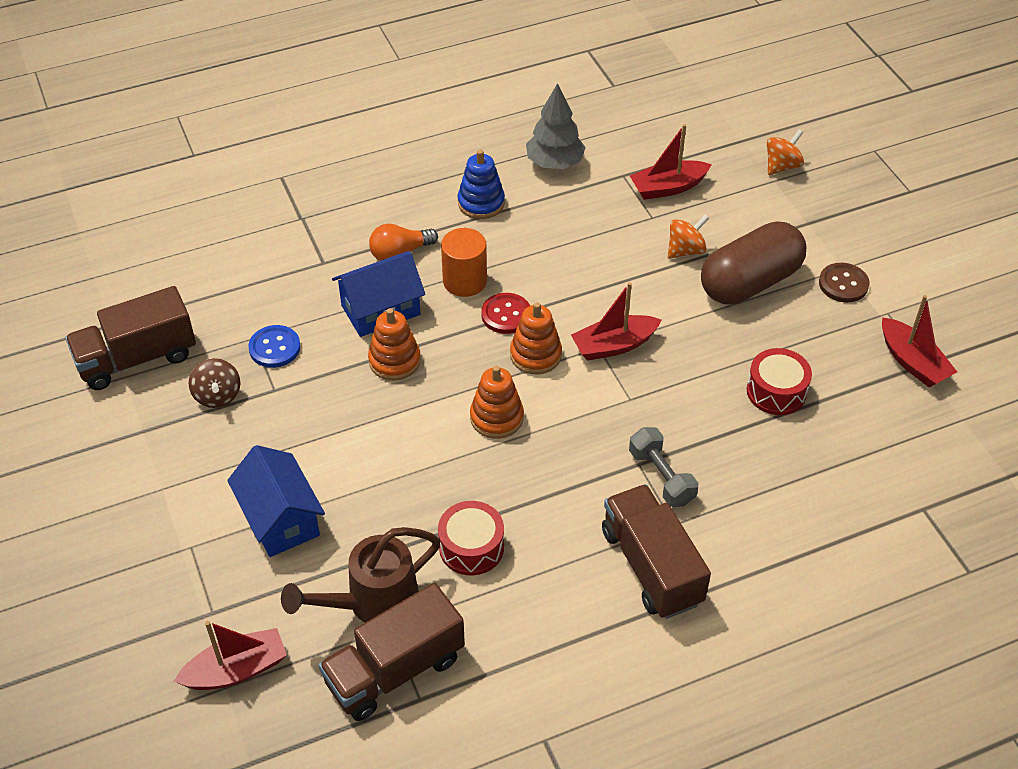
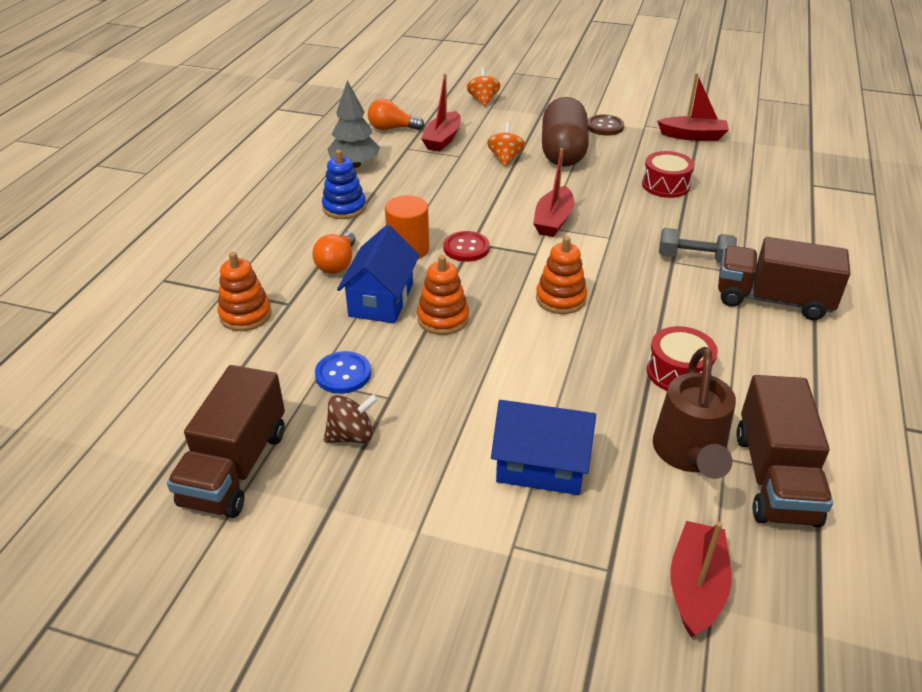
camera: 50 degrees left, 10 degrees down
brown spinning top [189,358,240,408] -> brown spinning top turned 45 degrees counterclockwise [324,394,378,443]
orange stacking toy [510,302,562,374] -> orange stacking toy moved to [218,252,272,331]
none -> orange light bulb [368,99,424,130]

